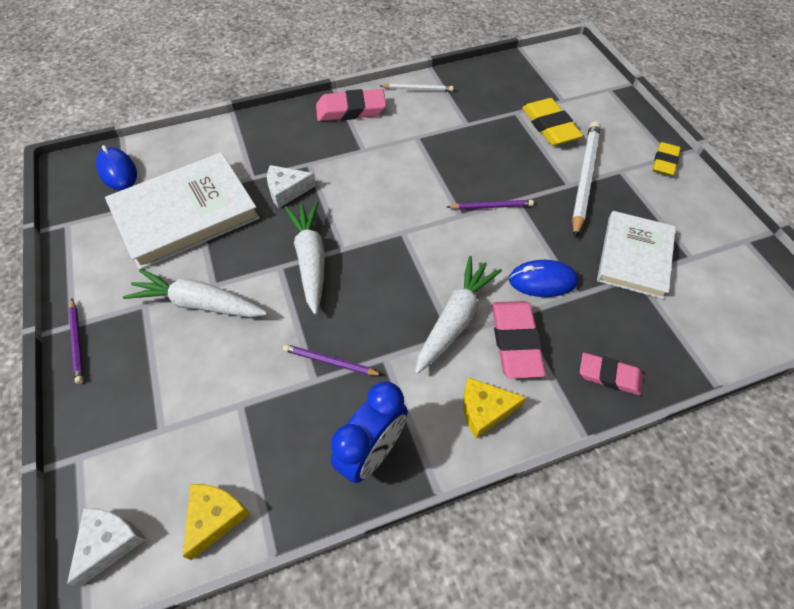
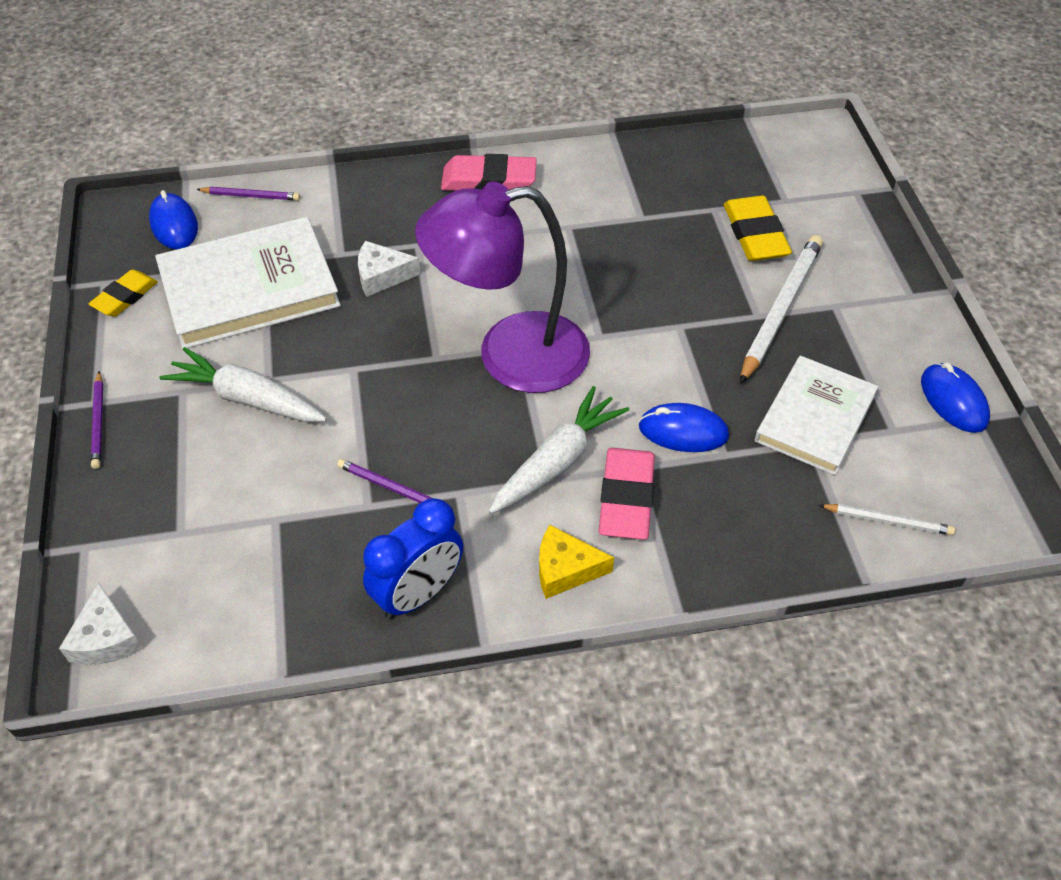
camera: 10 degrees right, 5 degrees down
white cheese [67,508,146,587] -> white cheese turned 135 degrees clockwise [59,582,142,665]
yellow cheese [183,484,250,560] -> none
white carrot [285,202,325,315] -> none
white pencil [380,83,454,91] -> white pencil moved to [819,504,955,535]
purple pencil [447,200,534,210] -> purple pencil moved to [196,187,300,201]
pink eraser [580,353,643,395] -> none
yellow eraser [652,142,681,176] -> yellow eraser moved to [88,270,158,317]
none -> purple lamp [415,181,590,393]
none -> blue mouse [921,363,990,433]

